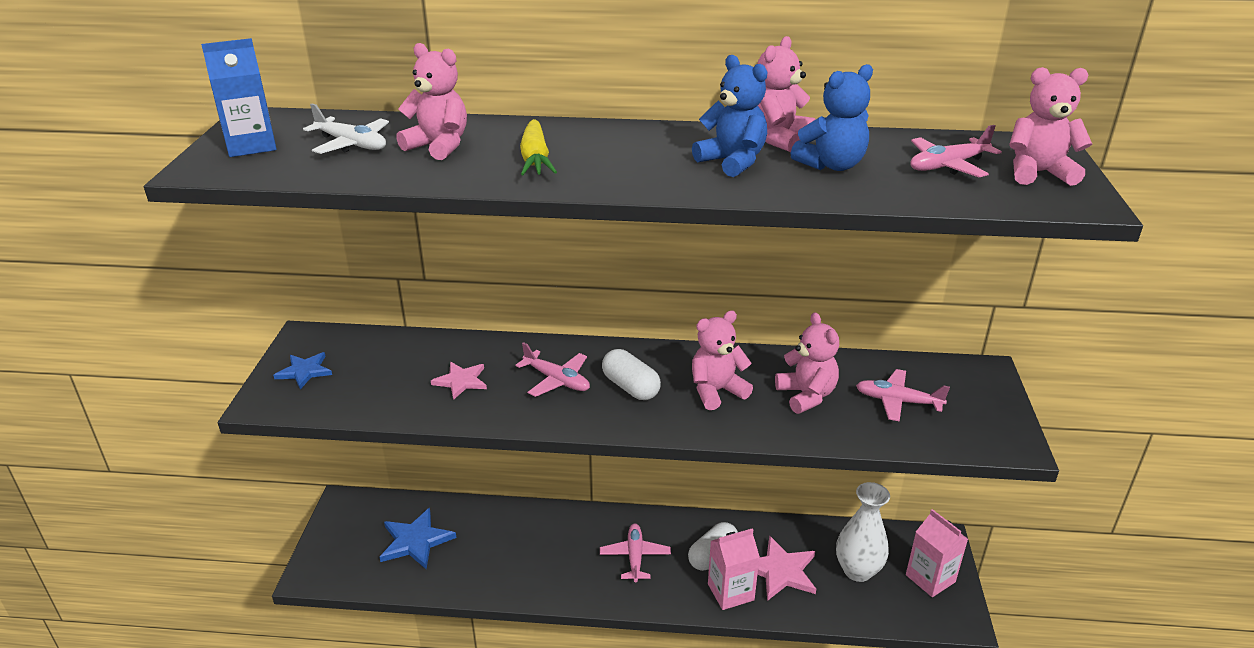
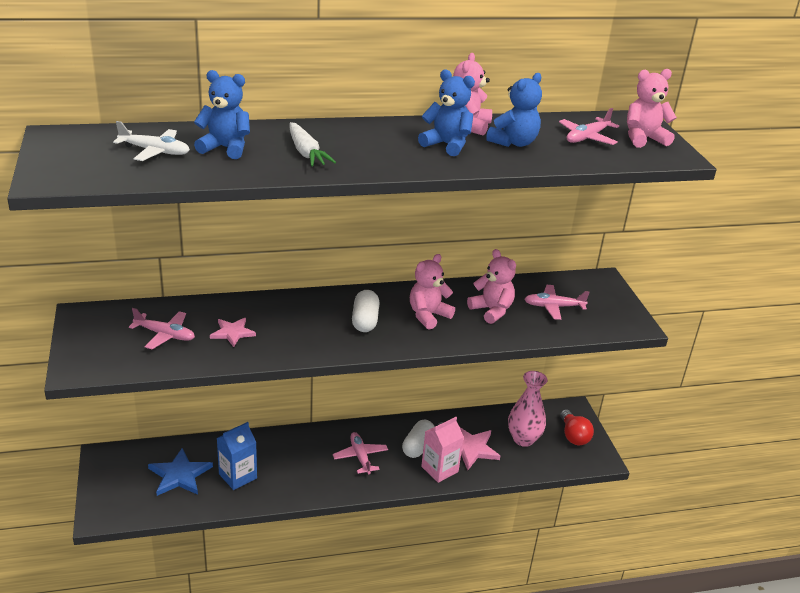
camera: 20 degrees left, 0 degrees up
blue carton [201,38,277,157] -> blue carton moved to [217,422,257,490]
blue star [273,352,332,390] -> none
pink teddy bear [396,43,467,160] -> blue teddy bear [194,70,250,159]
pink plane [516,342,590,397] -> pink plane moved to [129,308,195,349]
yellow carrot [520,119,557,175] -> white carrot [289,122,336,167]
white capsule [602,349,661,400] -> white capsule turned 60 degrees clockwise [352,290,379,332]
white vase [836,482,890,582] -> pink vase [508,371,548,447]
pink carton [906,509,968,597] -> red light bulb [560,409,594,445]

